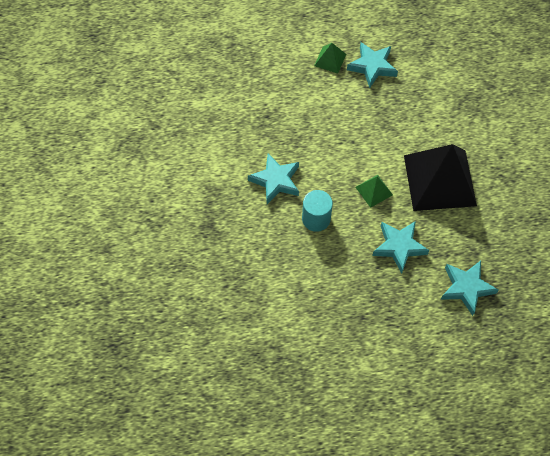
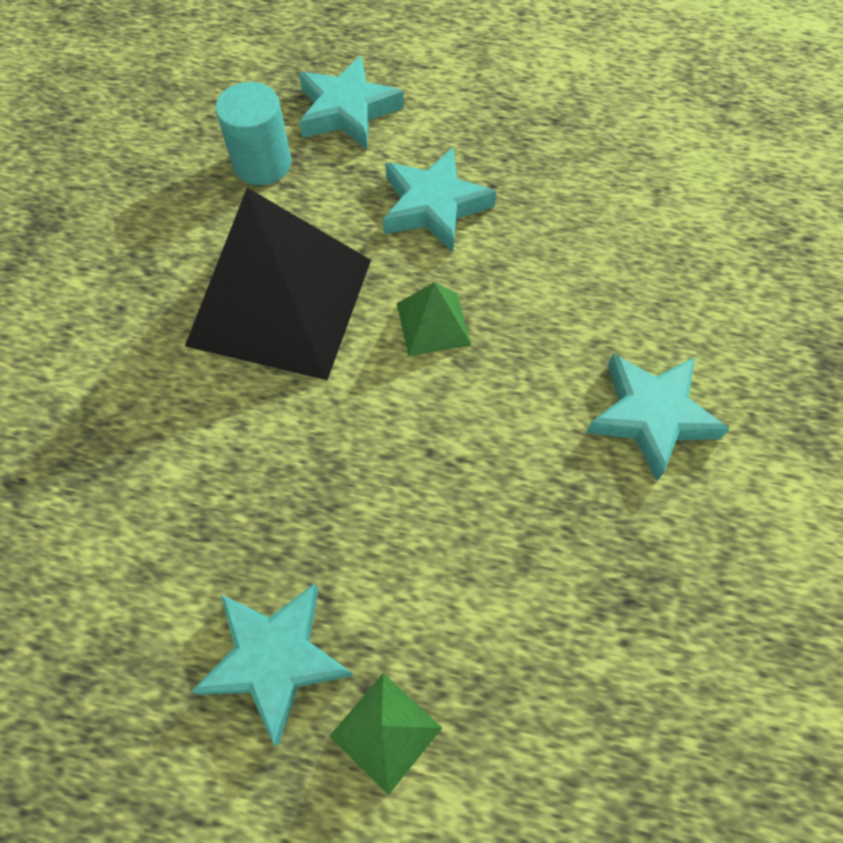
camera: 160 degrees left, 0 degrees up
turquoise cylinder [302,190,333,232] -> turquoise cylinder moved to [215,82,291,185]

